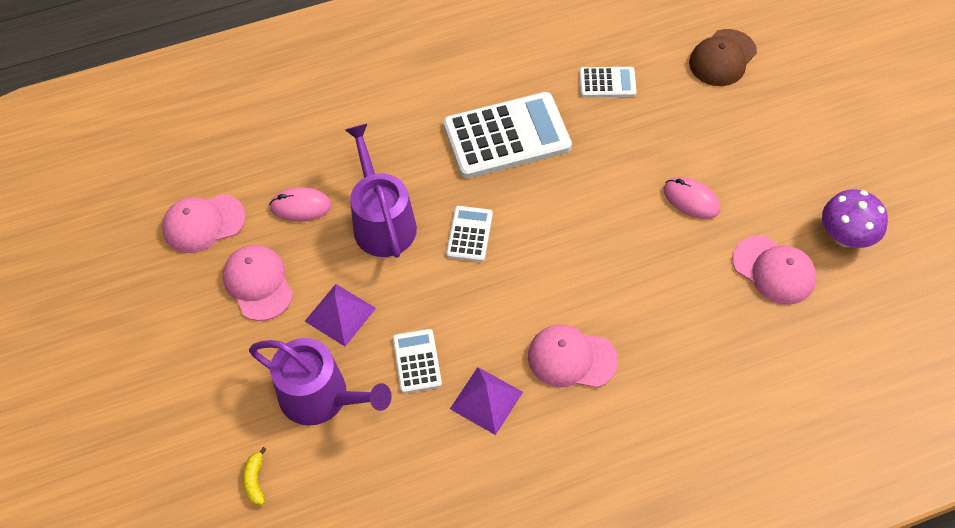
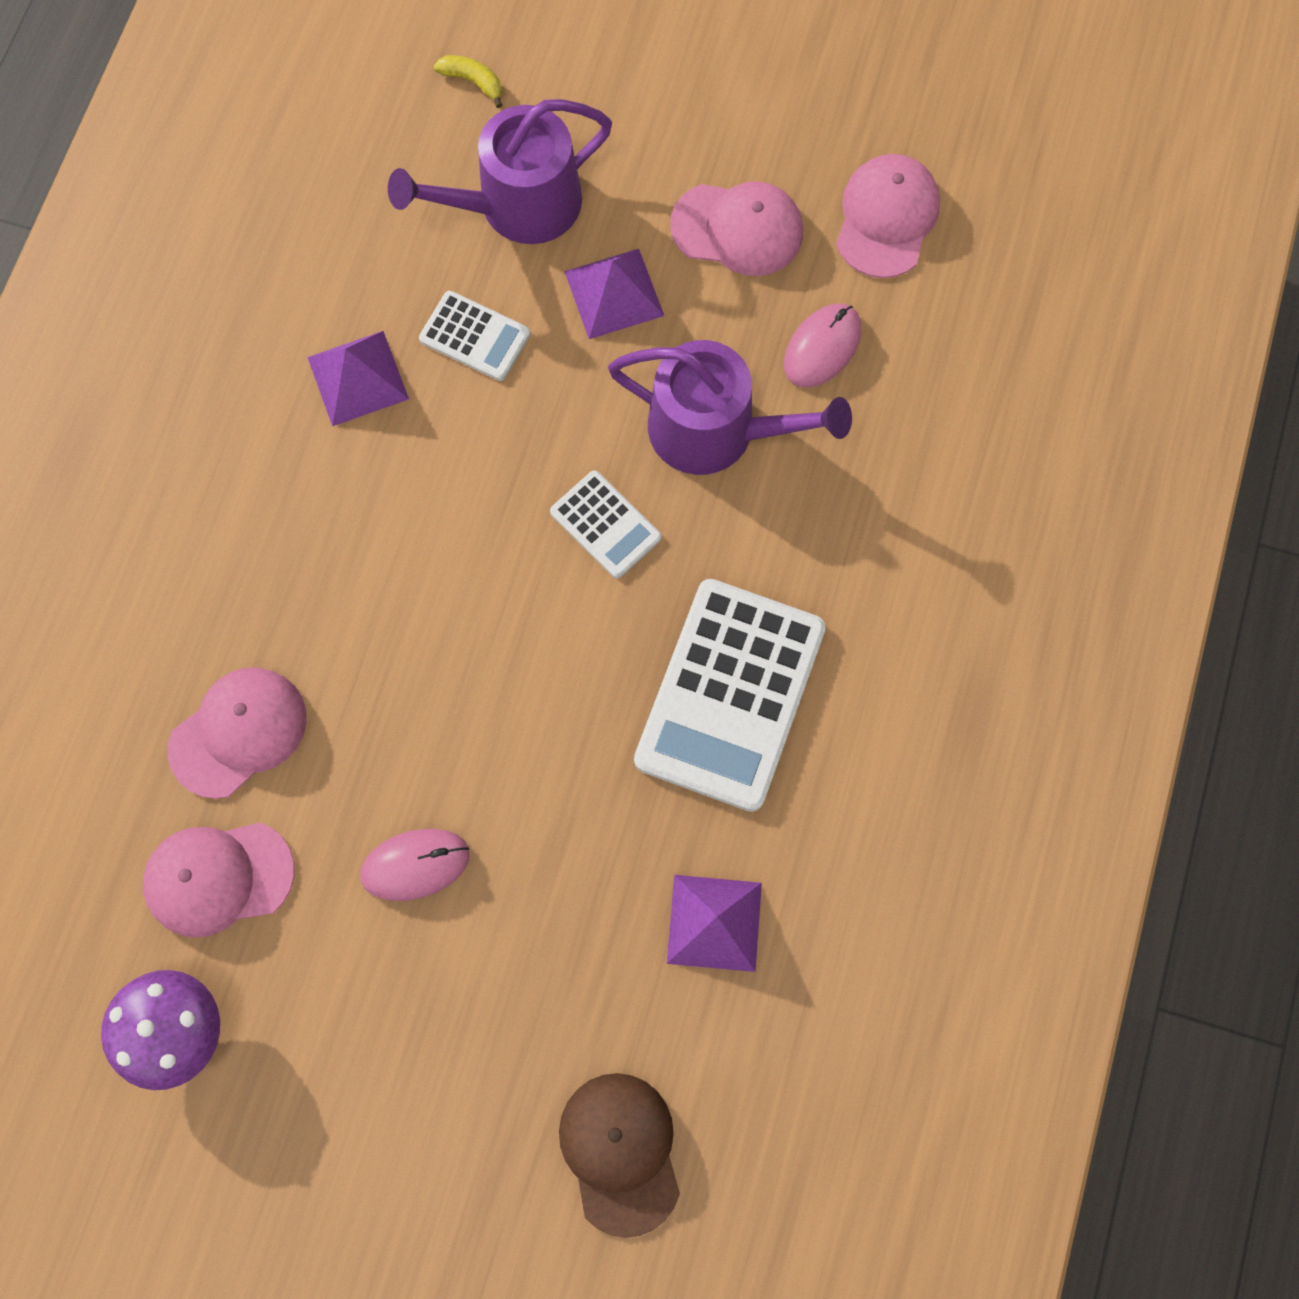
camera: 125 degrees right, 15 degrees up
pink cap [528,325,618,388] -> pink cap moved to [168,667,307,799]
white calculator [579,67,637,97] -> purple pyramid [667,875,762,972]

